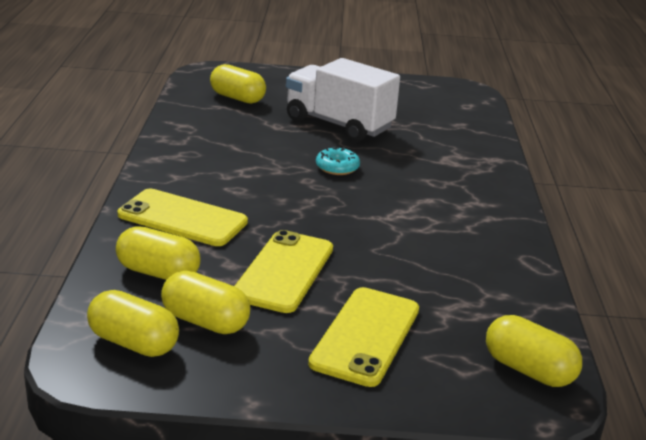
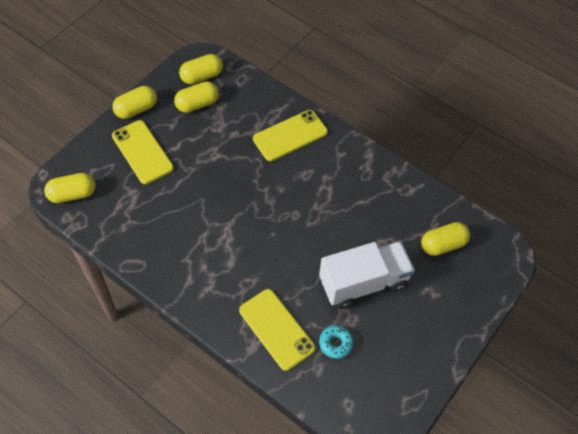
camera: 125 degrees right, 30 degrees up
yellow capsule [116,226,200,280] -> yellow capsule moved to [112,86,157,119]
yellow phone [235,230,333,313] -> yellow phone moved to [239,289,316,371]
turquoise donut [316,146,360,175] -> turquoise donut moved to [319,325,353,359]

